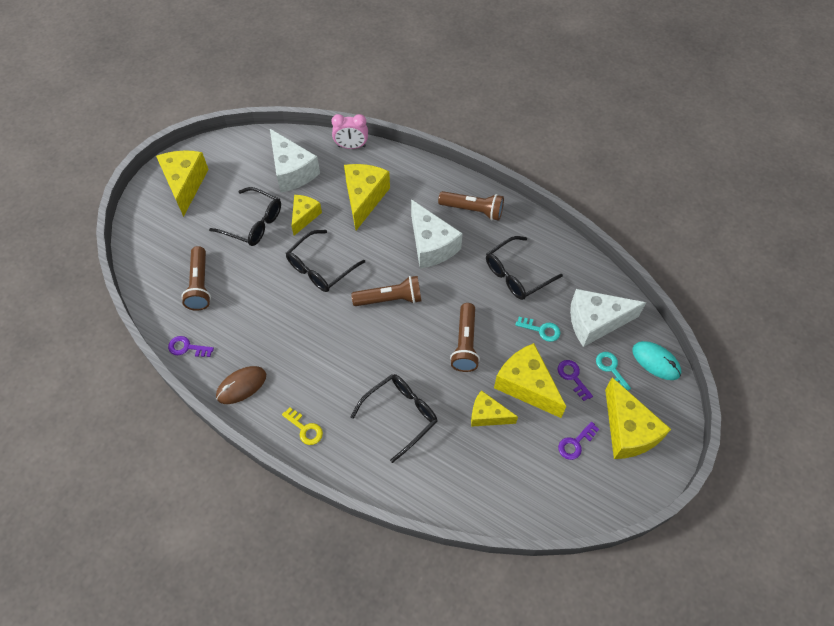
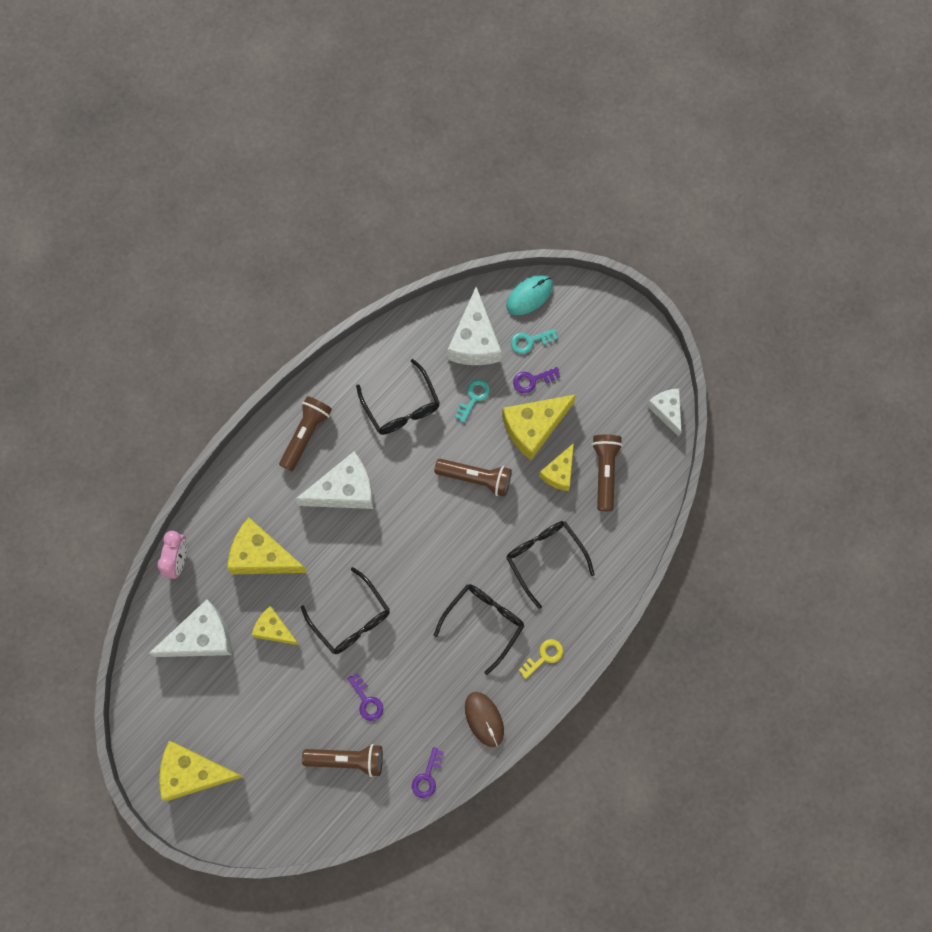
camera: 80 degrees left, 15 degrees up
black glasses [209,187,281,246] -> black glasses moved to [434,584,524,675]
brown flashlight [351,276,421,306] -> brown flashlight moved to [592,435,623,511]
purple key [558,422,599,460] -> purple key moved to [348,673,383,721]
yellow cheese [605,377,671,459] -> none
none -> white cheese [647,389,682,437]

